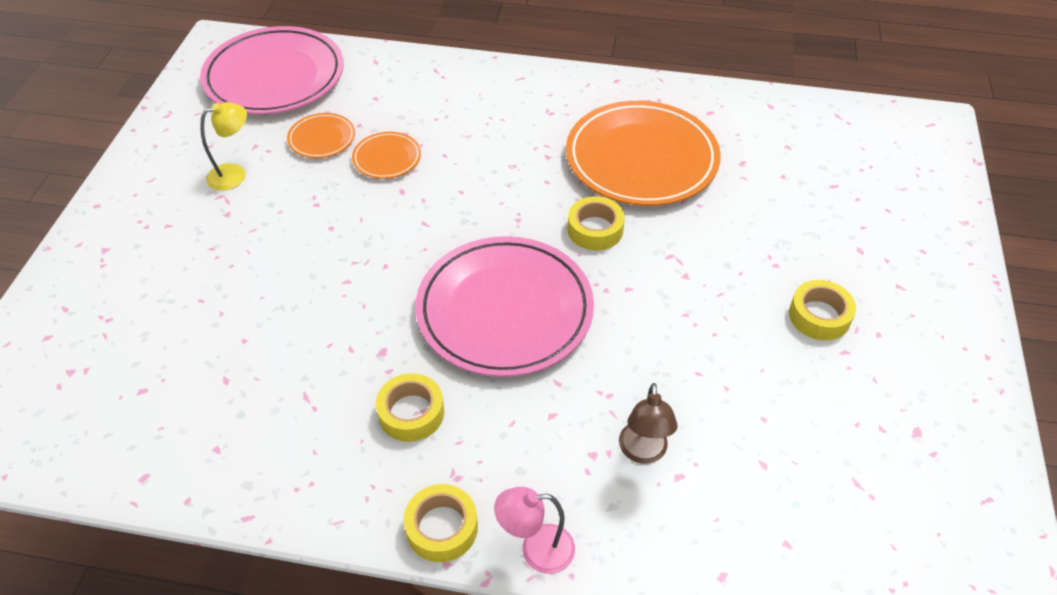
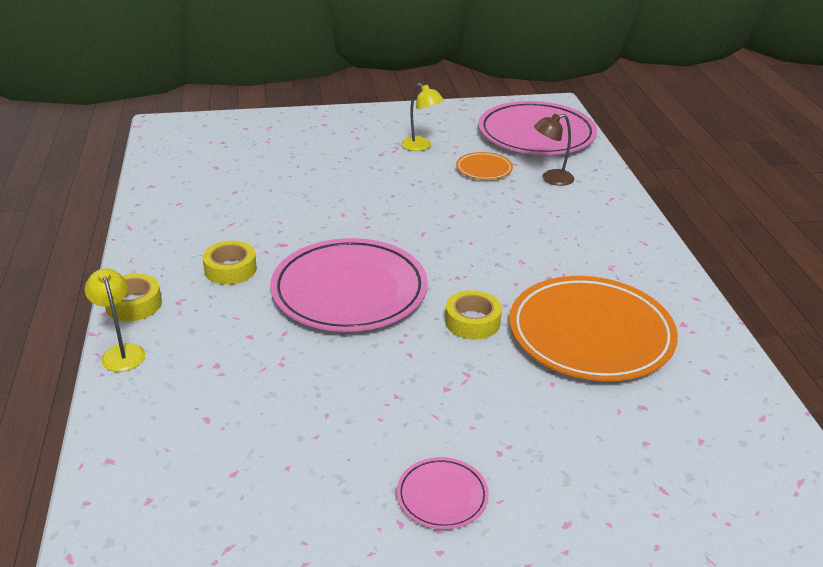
camera: 70 degrees right, 15 degrees down
orange plate [352,132,421,179] -> none
pink lamp [494,487,575,574] -> yellow lamp [84,269,145,372]
brown lamp [619,383,678,464] -> brown lamp moved to [534,114,574,186]
yellow tape [789,280,856,341] -> pink plate [397,457,489,529]

